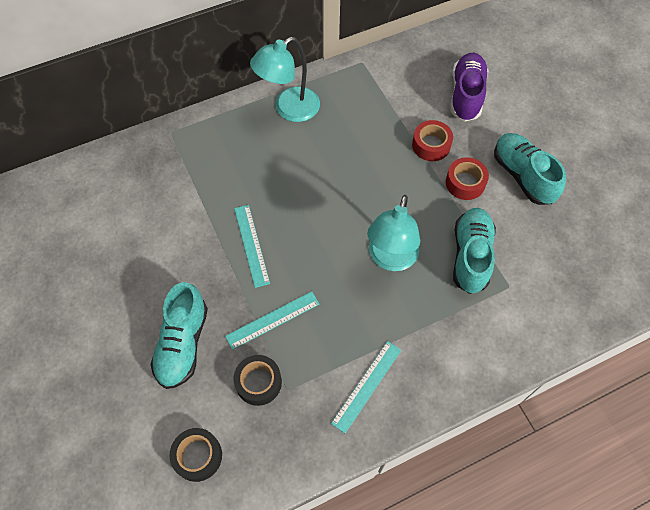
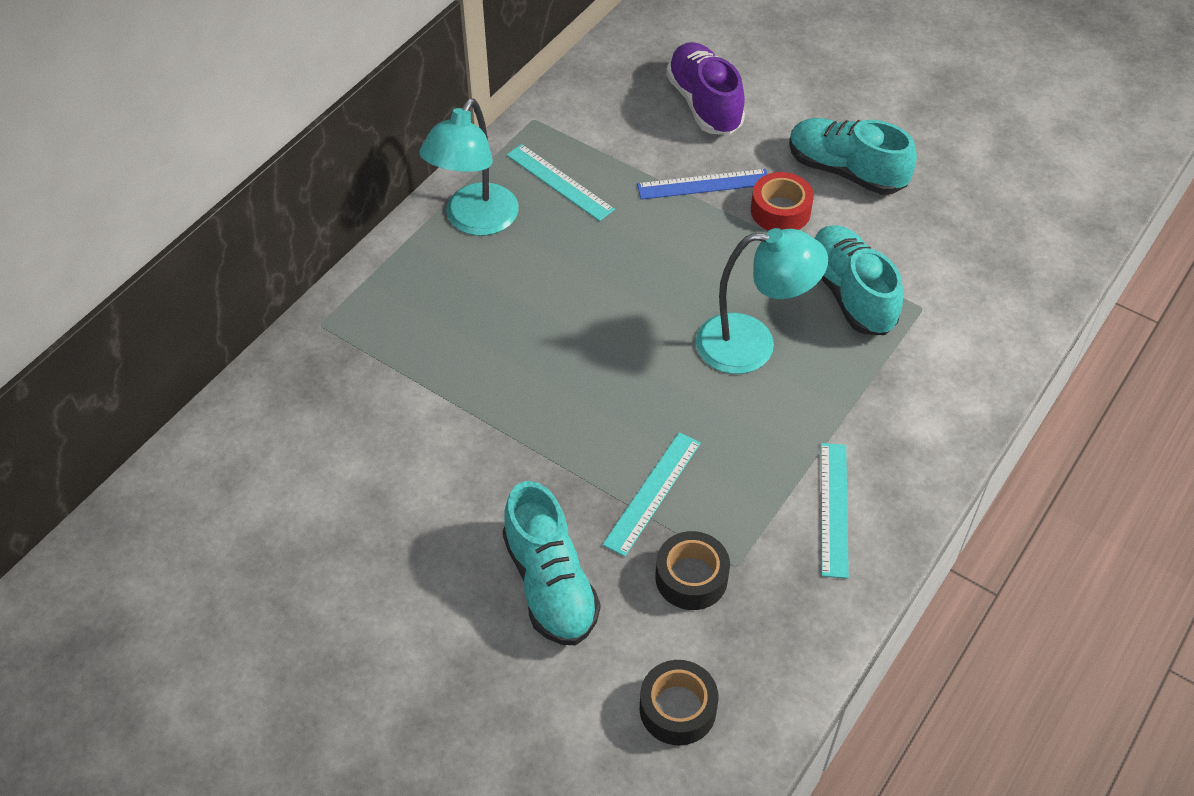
camera: 30 degrees left, 10 degrees down
turquoise ruler [234,205,270,288] -> turquoise ruler moved to [507,144,615,221]
turquoise lamp [367,195,420,271] -> turquoise lamp turned 75 degrees counterclockwise [696,228,828,374]
red tape [412,120,453,161] -> blue ruler [637,169,767,200]

